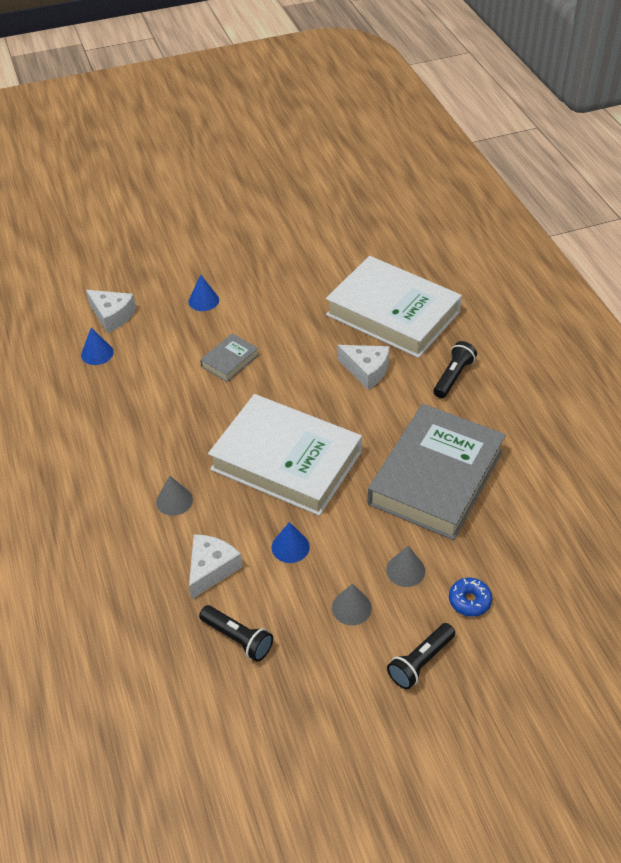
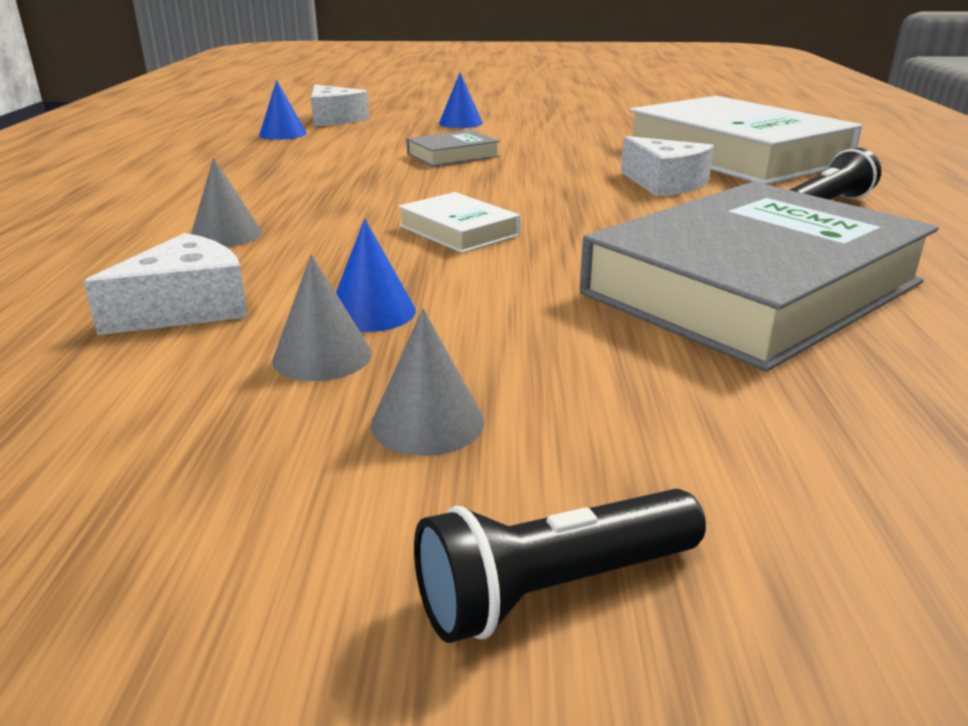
camera: 20 degrees right, 20 degrees down
black flashlight [199,605,273,662] -> none
white book [208,394,362,516] -> white book [398,192,520,253], size x0.42
grey cone [386,546,425,587] -> grey cone moved to [272,254,372,381]
blue donut [449,578,492,617] -> none

